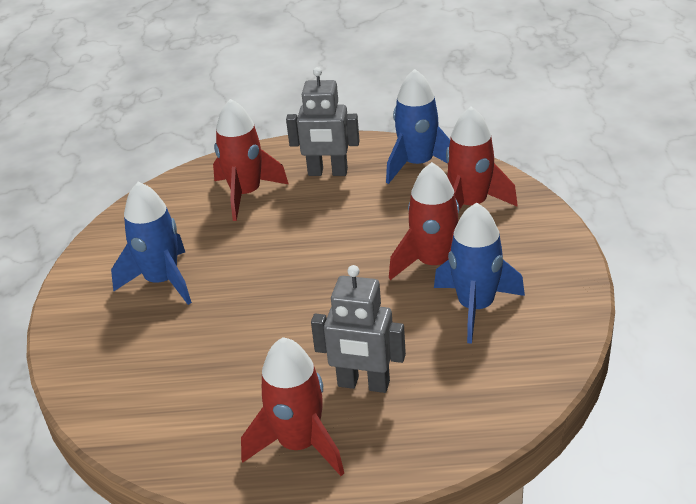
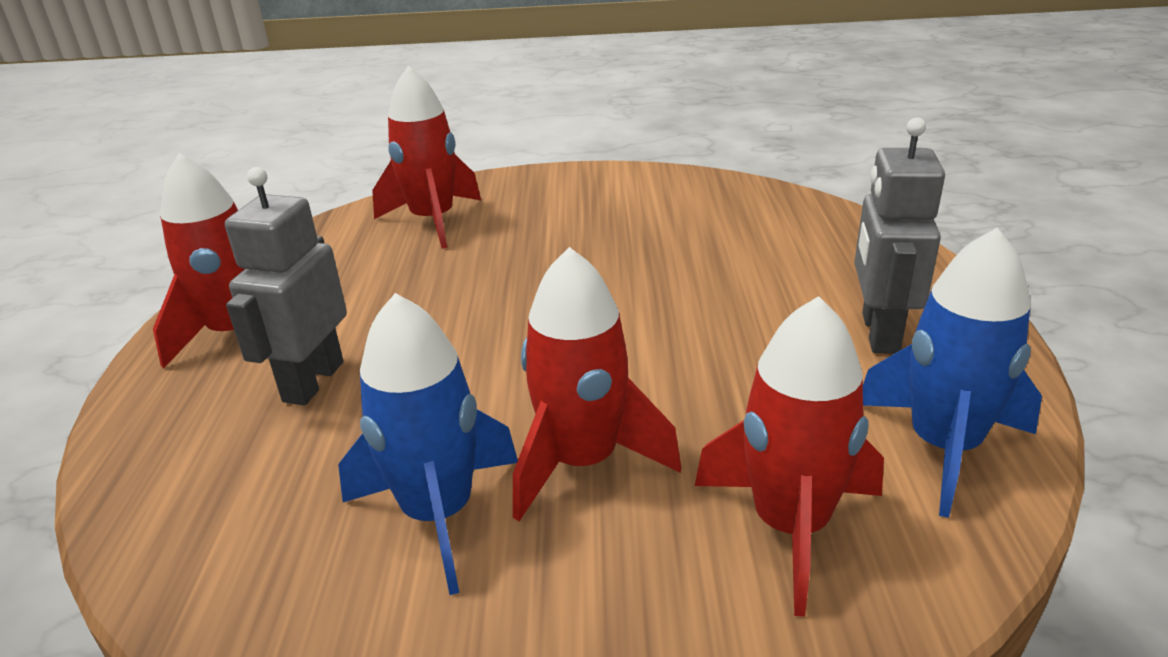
camera: 90 degrees right, 5 degrees down
blue rocket [111,182,192,305] -> none
red rocket [213,99,289,221] -> red rocket moved to [372,65,481,249]

